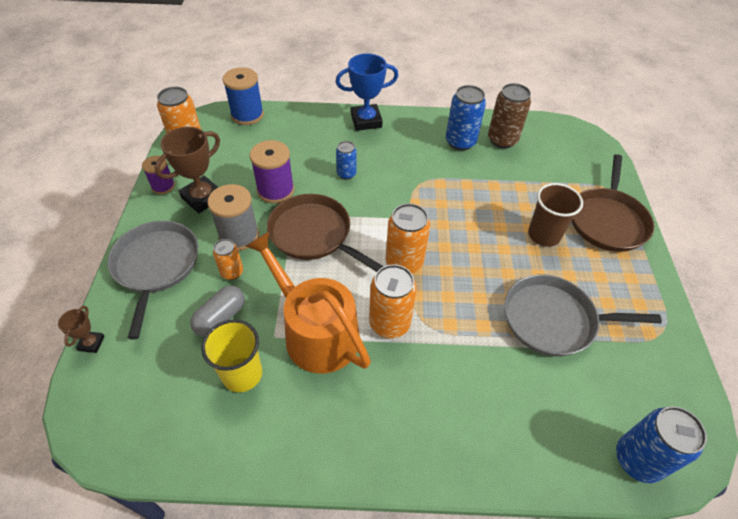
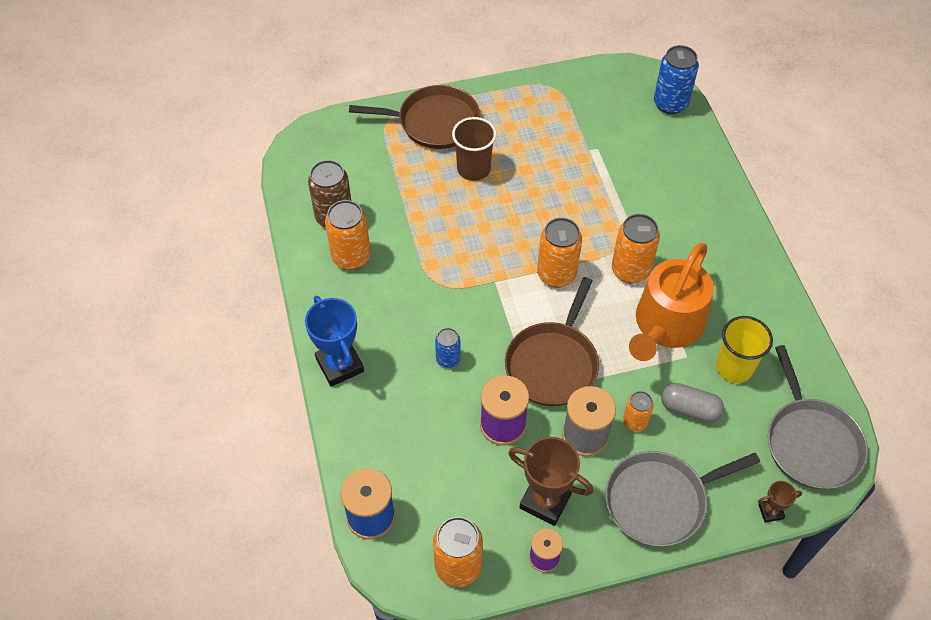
camera: 105 degrees left, 5 degrees up
blue can [446,85,486,151] -> orange can [325,200,371,270]
grey pan [504,275,662,356] -> grey pan moved to [768,345,868,490]

